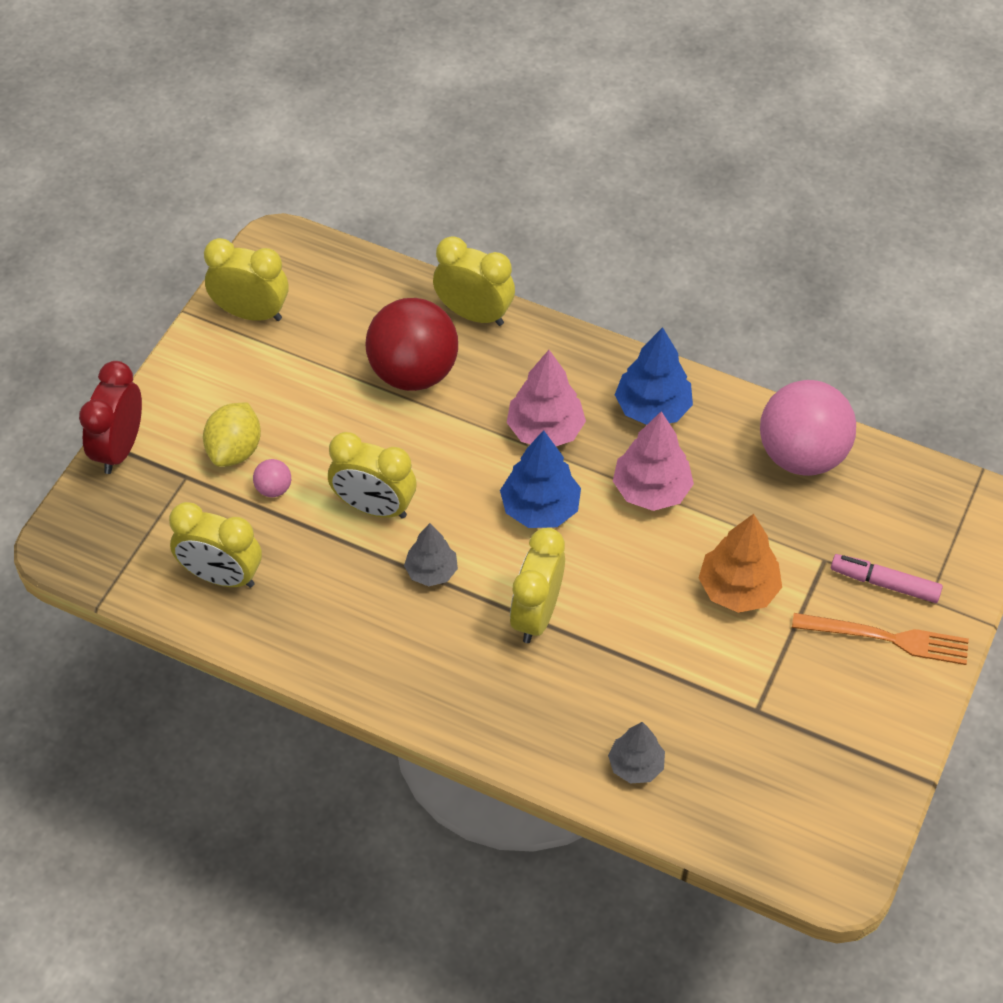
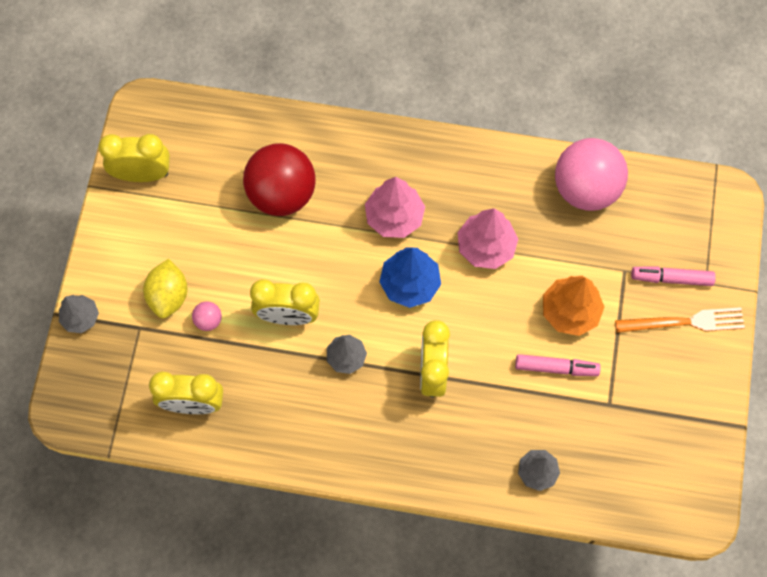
camera: 15 degrees left, 15 degrees up
red clock [79,361,142,474] -> grey tree [59,295,99,333]
yellow clock [433,236,515,326] -> none
blue tree [615,327,693,425] -> none
none -> pink marker [515,354,601,376]

